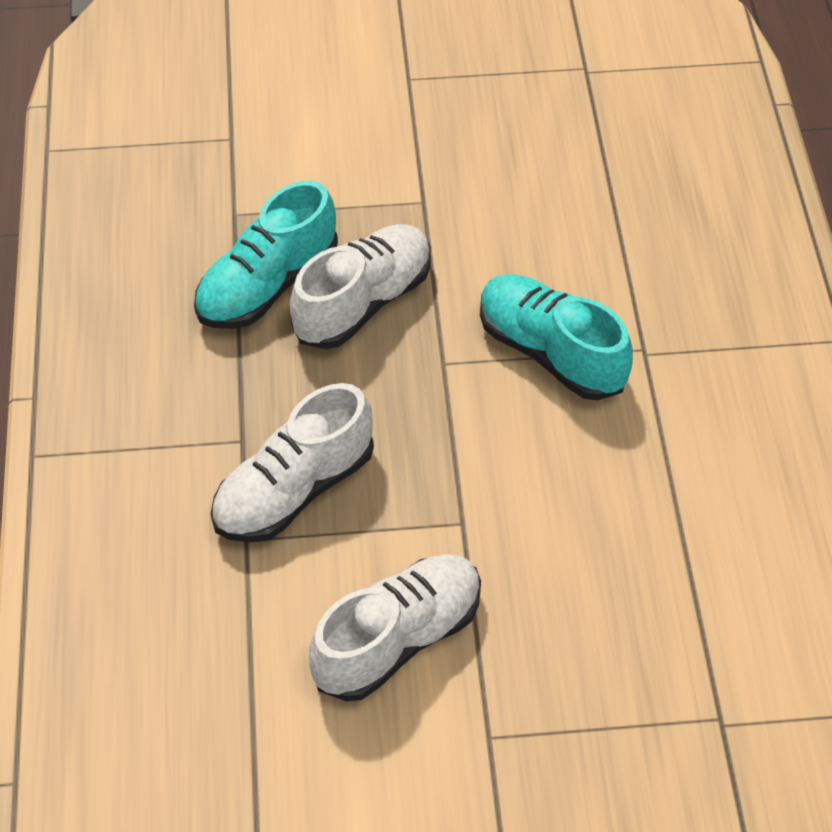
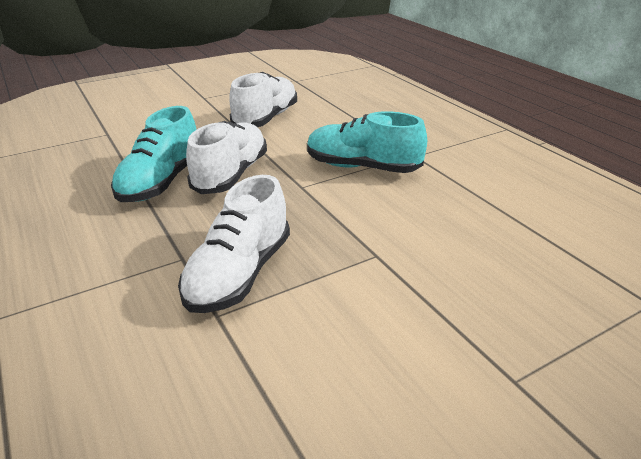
camera: 25 degrees left, 20 degrees down
white shoe [309,554,481,701] -> white shoe moved to [229,72,297,127]

